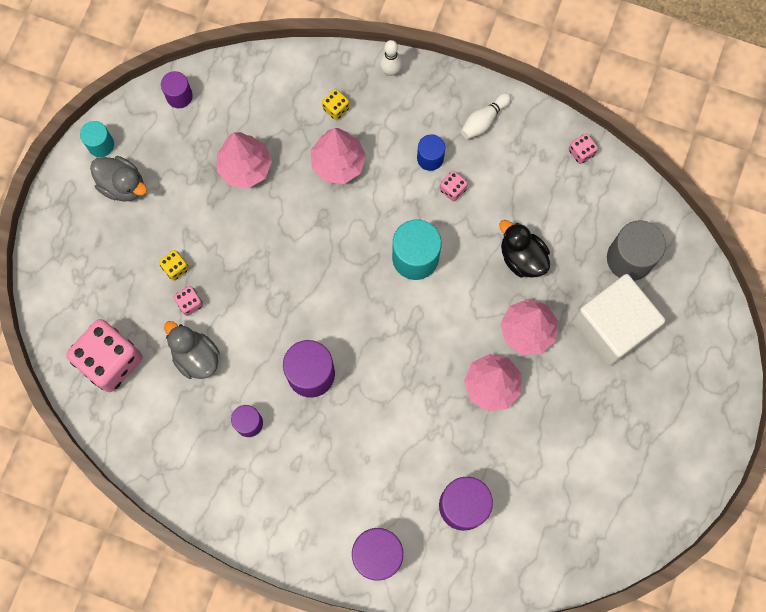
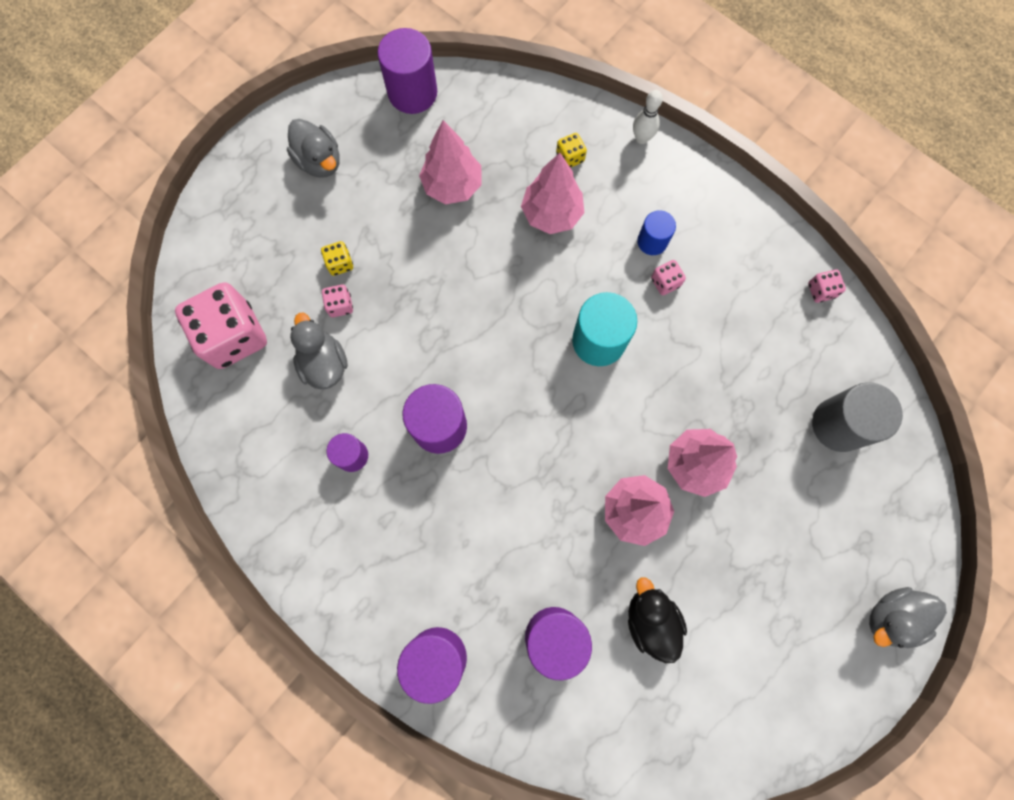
camera: 20 degrees right, 0 degrees up
turquoise cylinder [80,121,114,157] -> none
purple cylinder [161,71,193,108] -> purple cylinder [377,28,437,114], size x1.71
white bowling pin [461,93,511,139] -> none
black duck [499,220,550,278] -> black duck moved to [628,577,687,663]
white cube [572,274,665,366] -> none
none -> grey duck [869,587,947,648]

